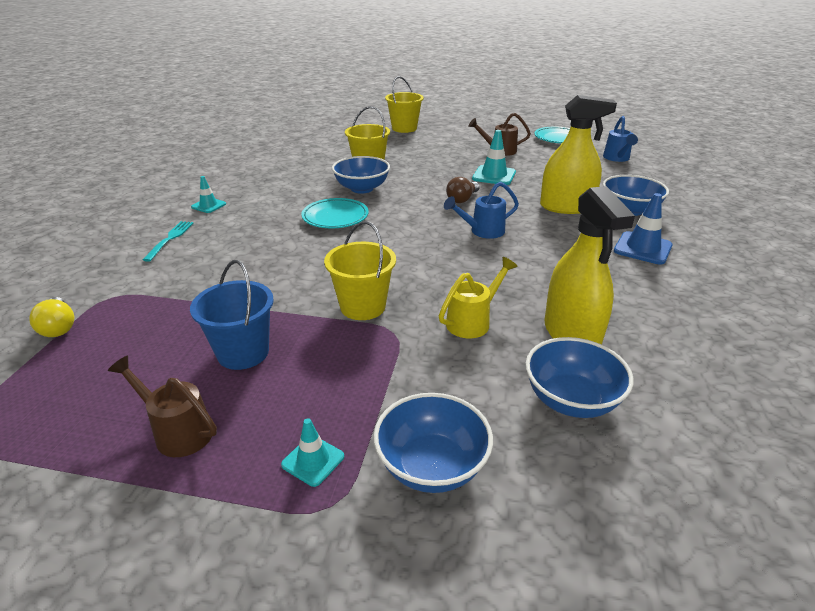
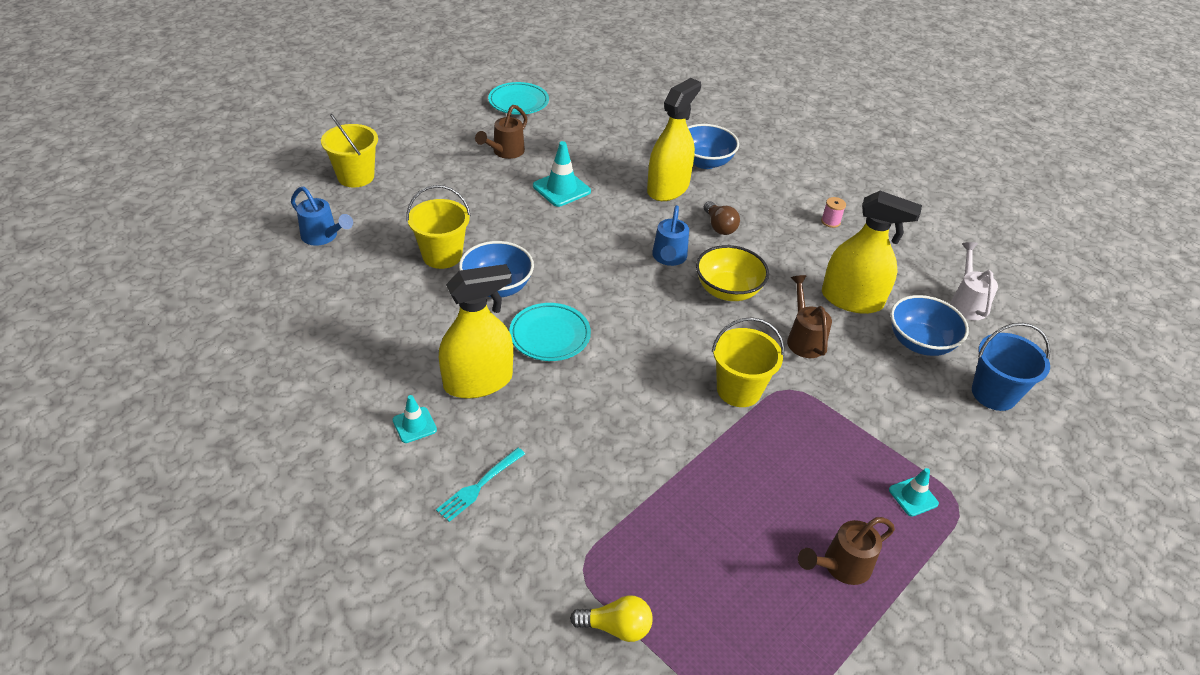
camera: 60 degrees left, 10 degrees up
turquoise fork [143,221,194,262] -> turquoise fork turned 90 degrees counterclockwise [436,448,525,522]
blue bucket [190,260,274,370] -> blue bucket moved to [972,323,1050,411]
blue bowl [373,393,493,493] -> none
yellow watering can [439,257,518,338] -> brown watering can [787,275,832,358]
brown light bulb [446,177,480,203] -> brown light bulb moved to [704,201,740,235]
blue watering can [603,116,638,162] -> blue watering can moved to [291,187,353,246]
blue traffic cone [614,193,673,265] -> none
none -> yellow spray bottle [439,264,513,398]
none -> yellow bowl [696,245,769,301]
none -> pink spool [821,197,846,228]
none -> white watering can [950,242,998,320]

